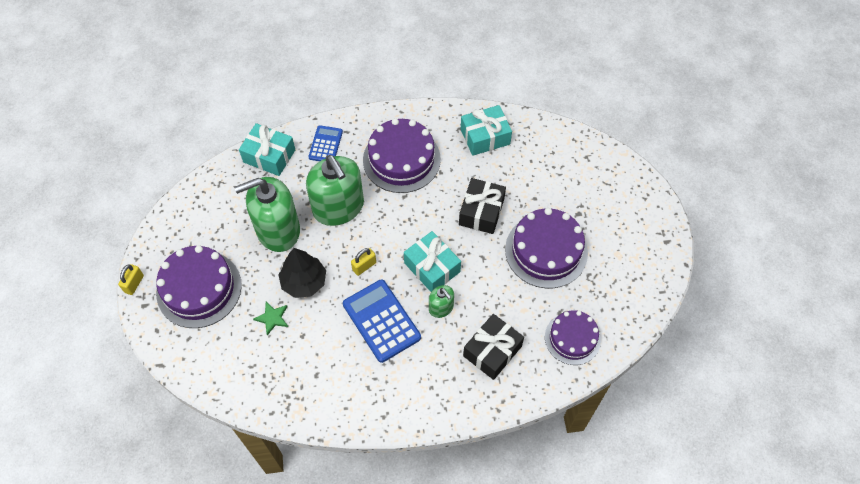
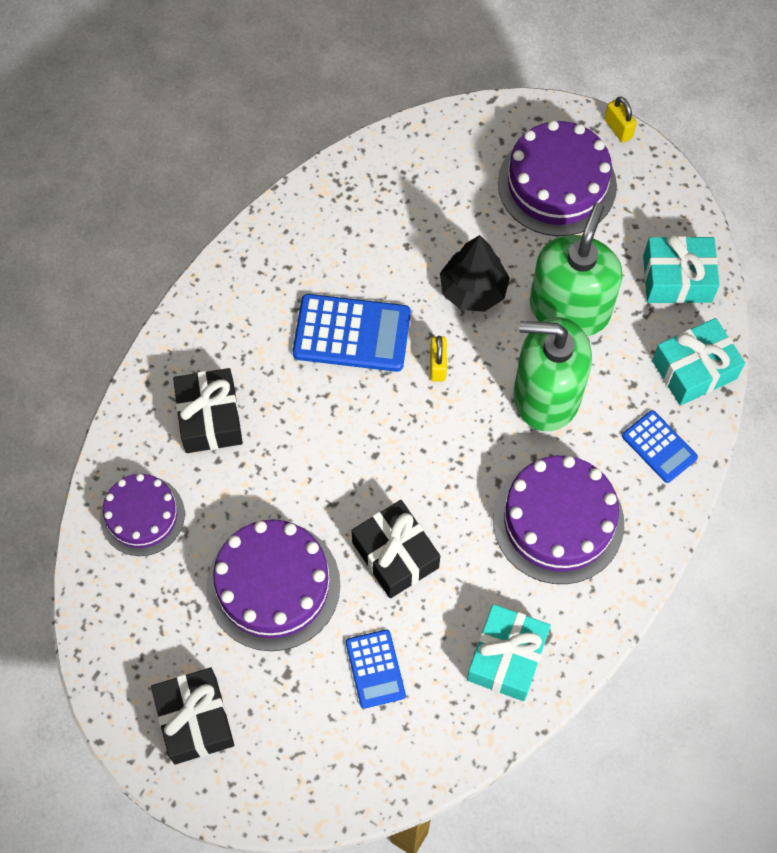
camera: 130 degrees right, 5 degrees up
green star [253,302,288,335] -> none
turquoise gift [404,231,461,292] -> turquoise gift moved to [643,234,719,303]
green soap dispenser [429,285,454,318] -> none
none -> black gift [151,668,234,765]
none -> blue calculator [346,629,406,709]

